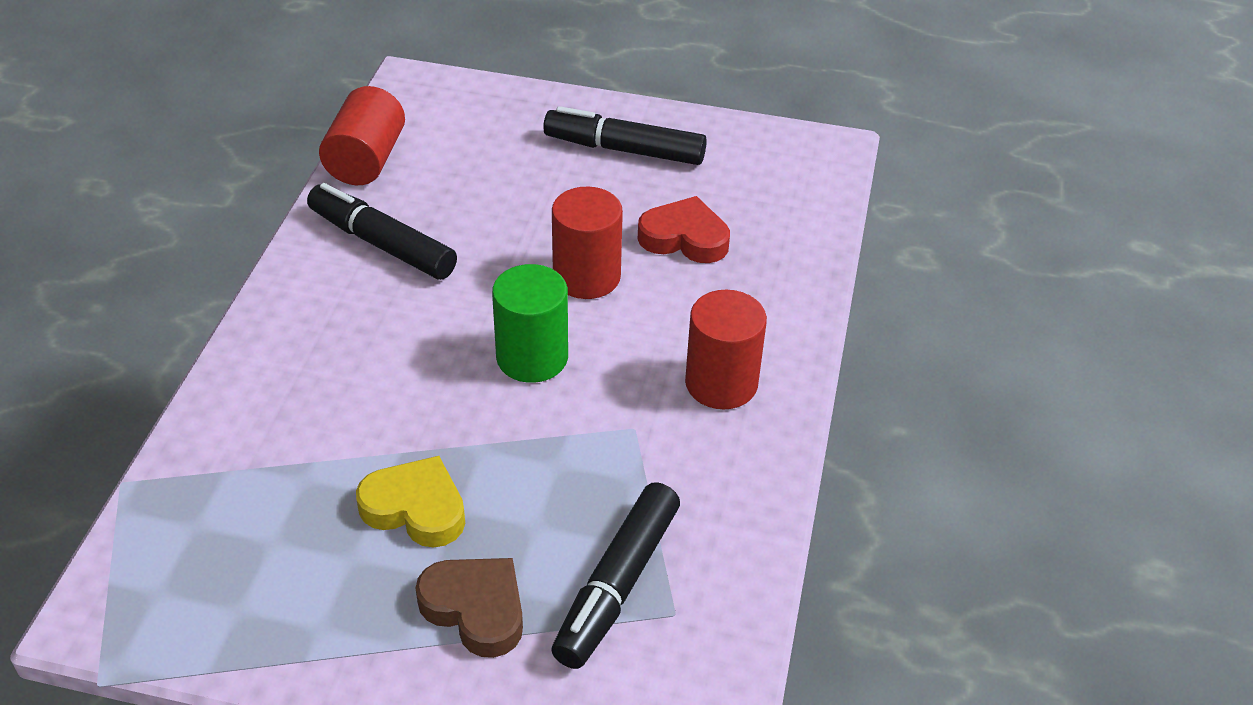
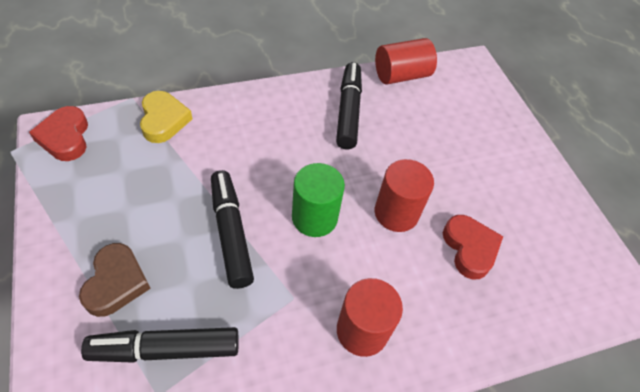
camera: 55 degrees right, 10 degrees up
yellow heart [356,456,465,548] -> yellow heart moved to [140,91,192,143]
black marker [543,106,707,165] -> black marker moved to [211,170,254,289]
none -> red heart [29,106,88,161]

